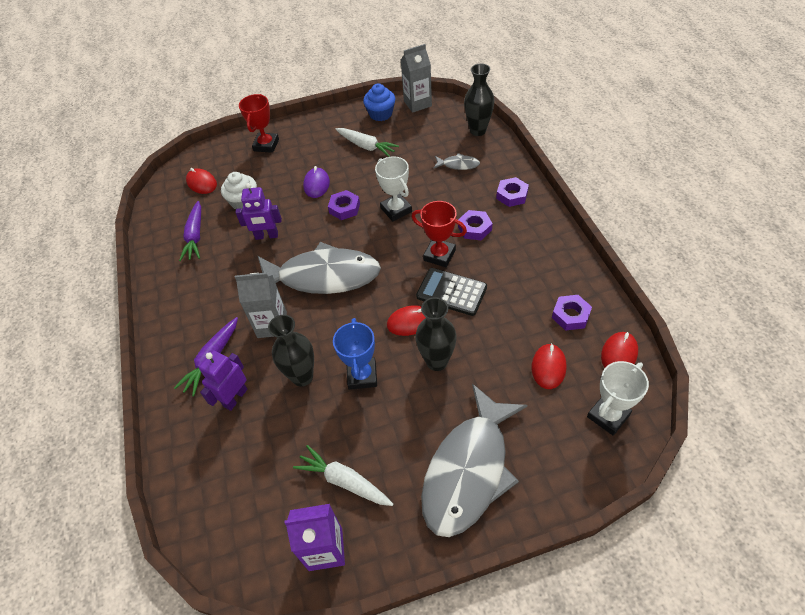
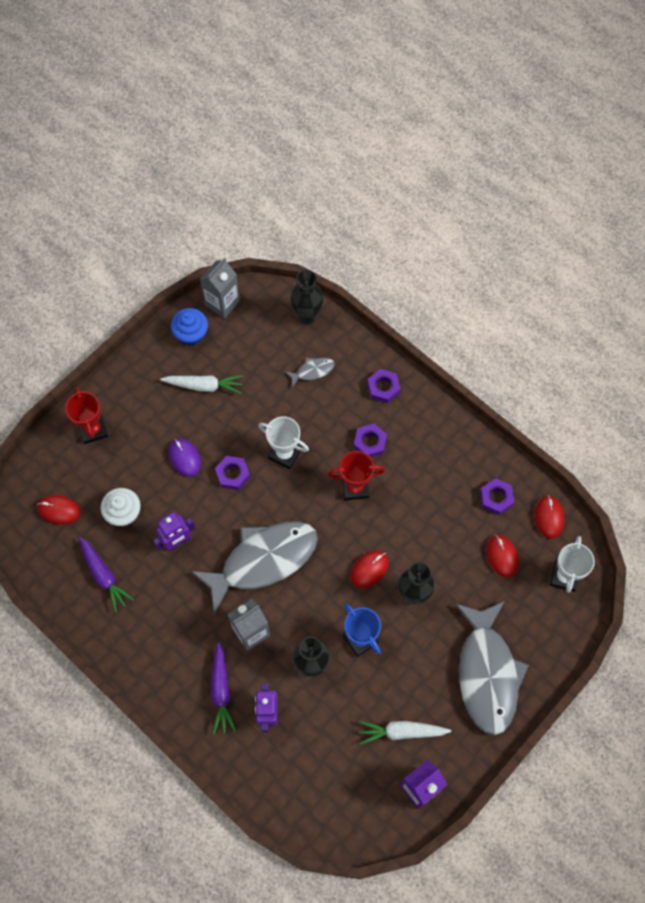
camera: 35 degrees left, 15 degrees up
black calculator [416,268,487,316] -> none

